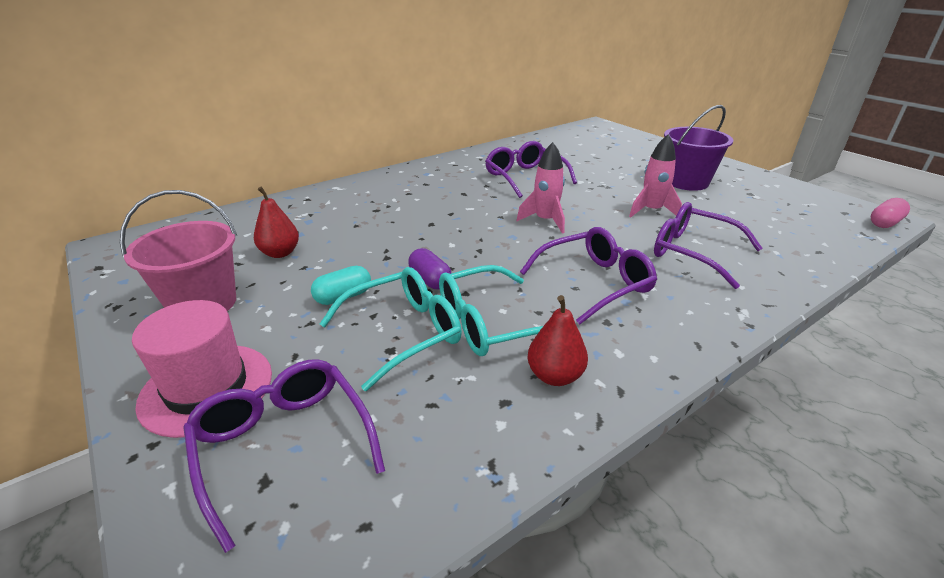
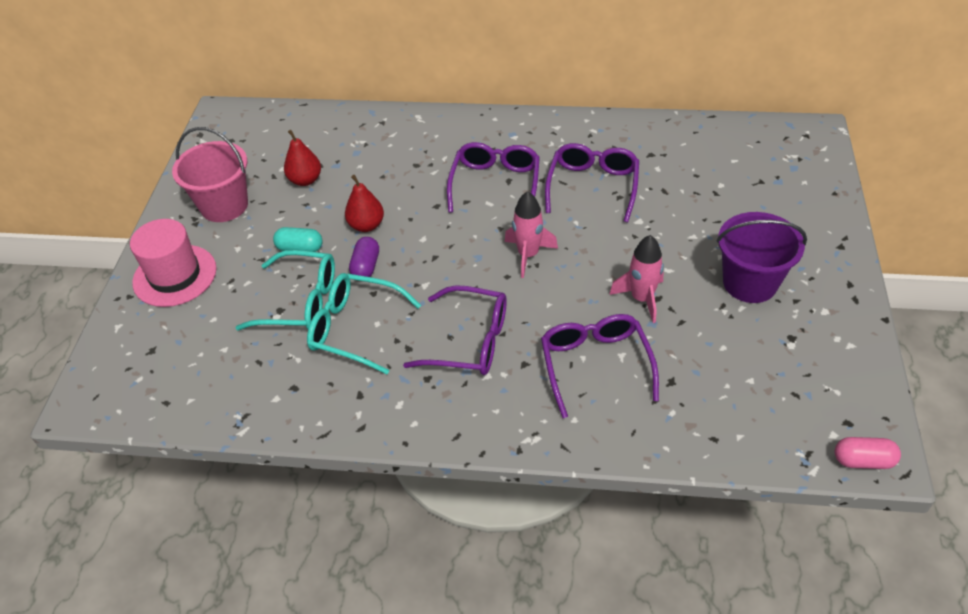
camera: 45 degrees right, 15 degrees up
purple glasses [183,359,385,553] -> purple glasses moved to [447,142,540,213]
red pear [527,295,588,386] -> red pear moved to [345,175,384,232]

